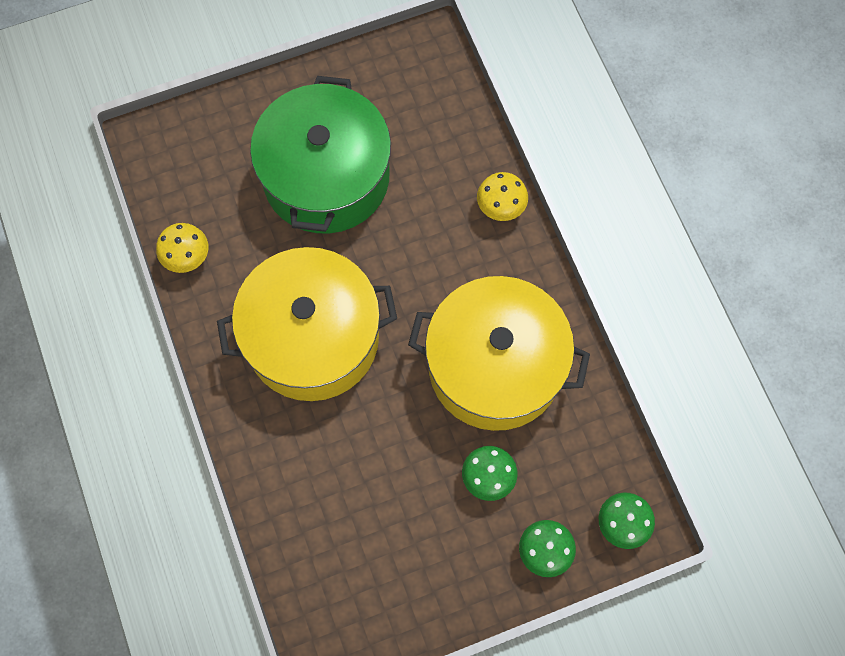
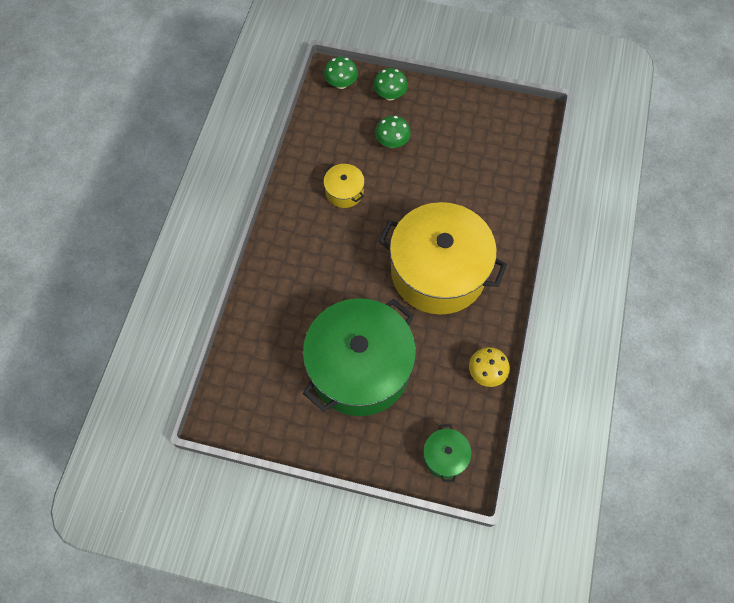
camera: 145 degrees left, 5 degrees down
yellow pot [408,276,590,431] -> yellow pot [324,164,365,208], size x0.42
yellow mushroom [477,172,528,221] -> none
none -> green pot [423,425,472,482]

